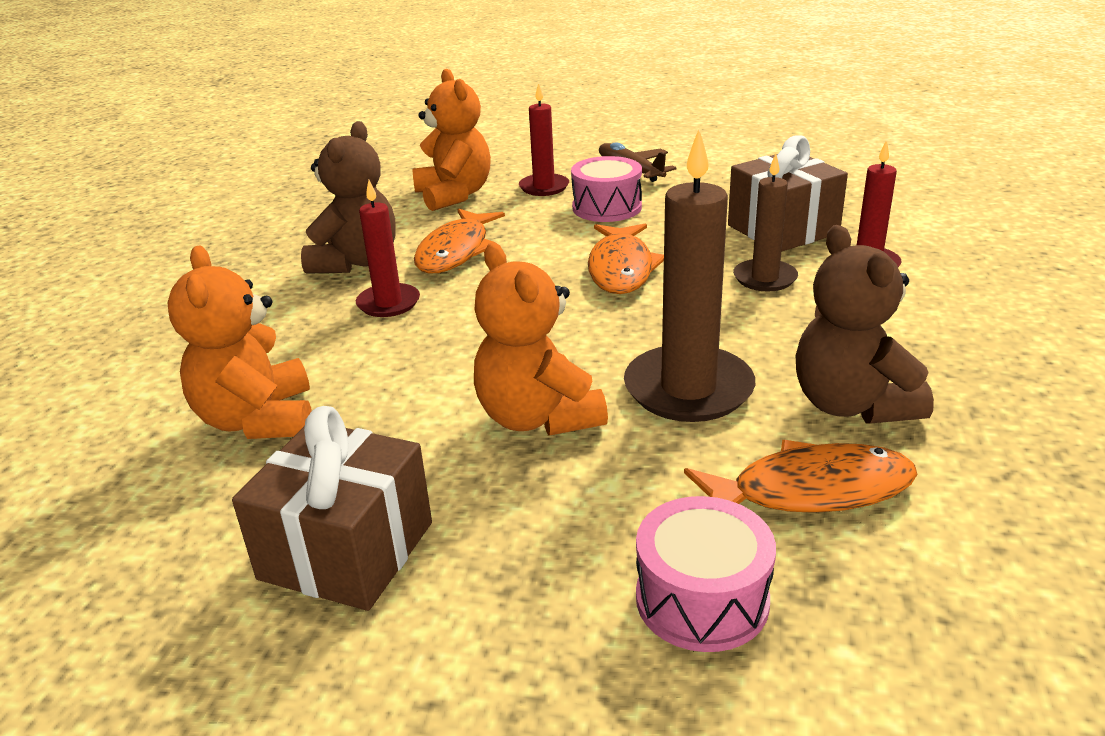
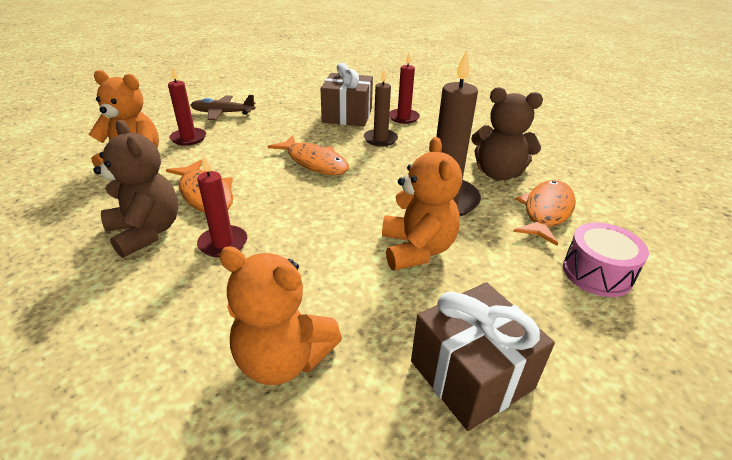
camera: 55 degrees left, 5 degrees up
orange teddy bear [474,243,608,436] -> orange teddy bear turned 105 degrees counterclockwise [382,137,462,271]
pink drum [571,156,642,222] -> none

